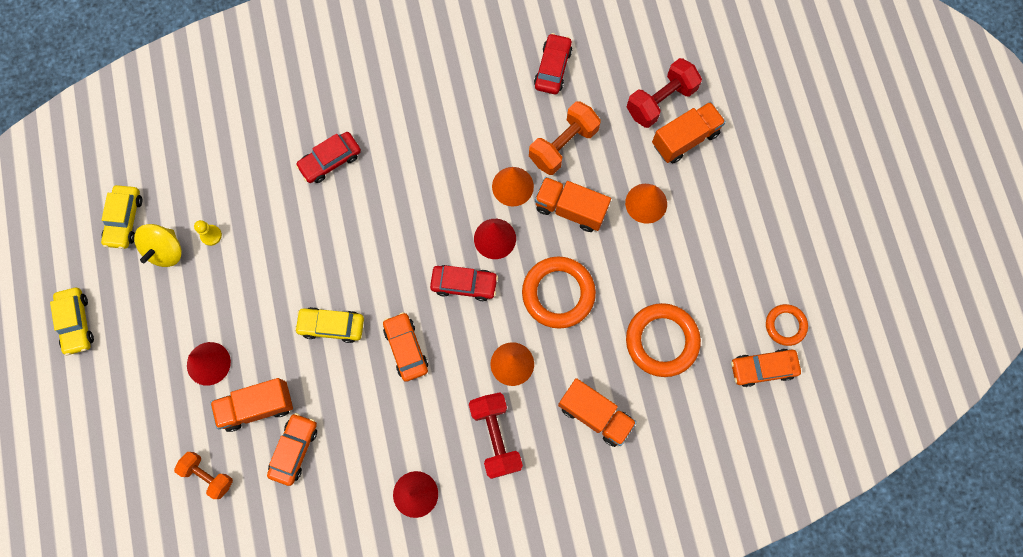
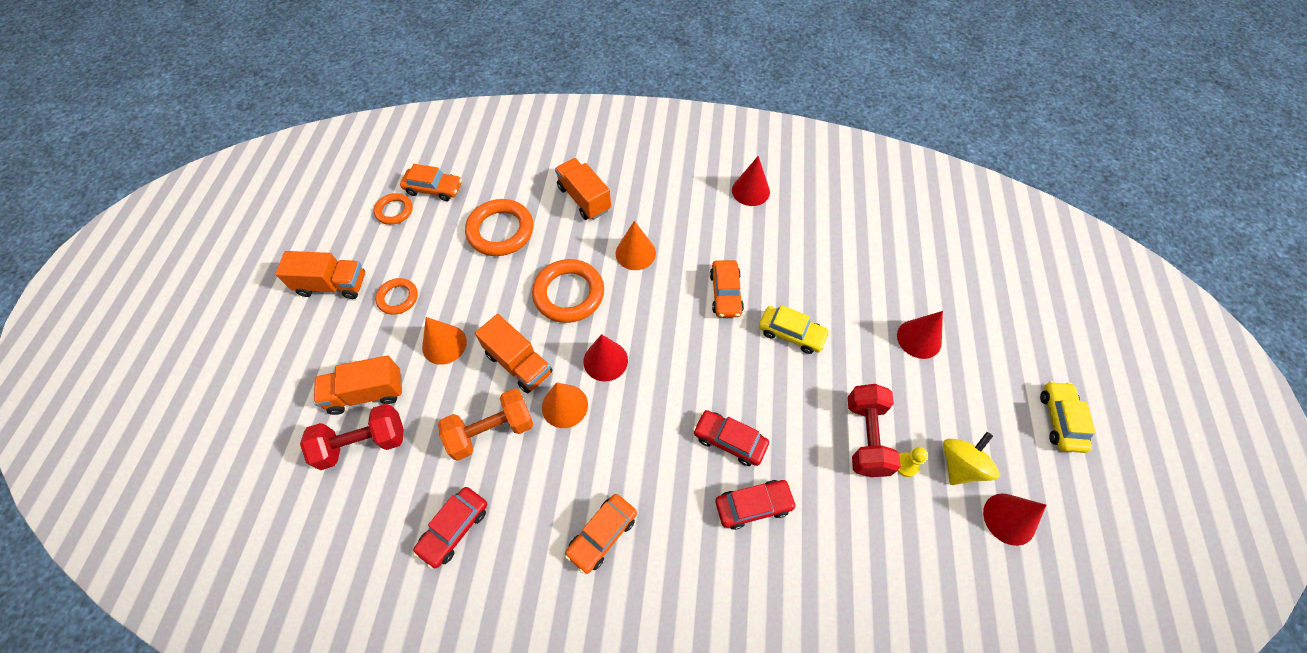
camera: 160 degrees left, 15 degrees down
yellow car [101,185,142,249] -> red cone [983,493,1046,546]
orange dumbbell [174,452,233,499] -> none
orange truck [210,378,293,432] -> orange truck moved to [275,251,365,299]
orange car [267,413,317,486] -> orange car moved to [565,494,637,574]
red car [430,265,498,301] -> red car moved to [693,410,769,466]
red dumbbell [469,392,523,479] -> red dumbbell moved to [848,384,901,477]
none -> orange ring [375,278,418,315]

